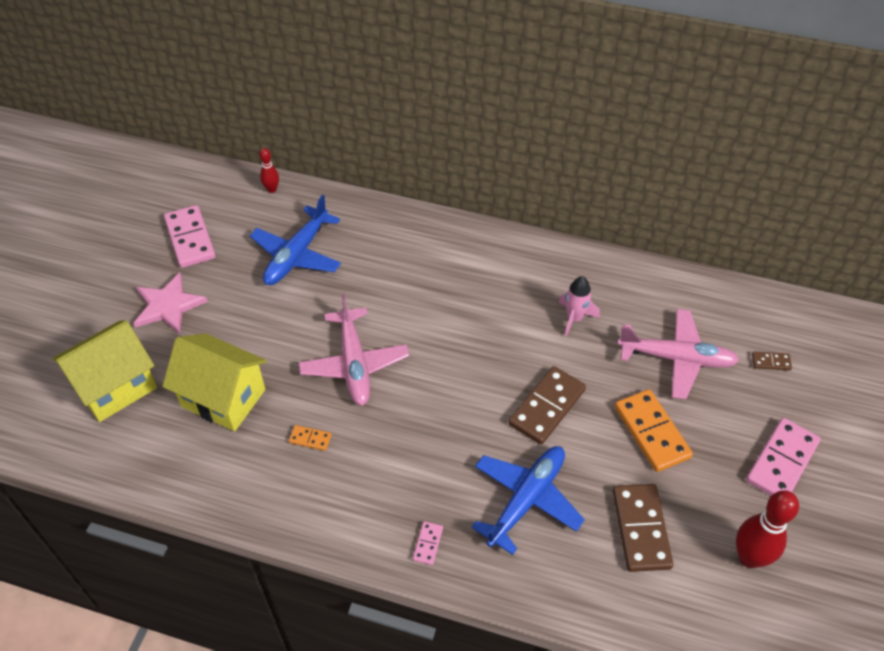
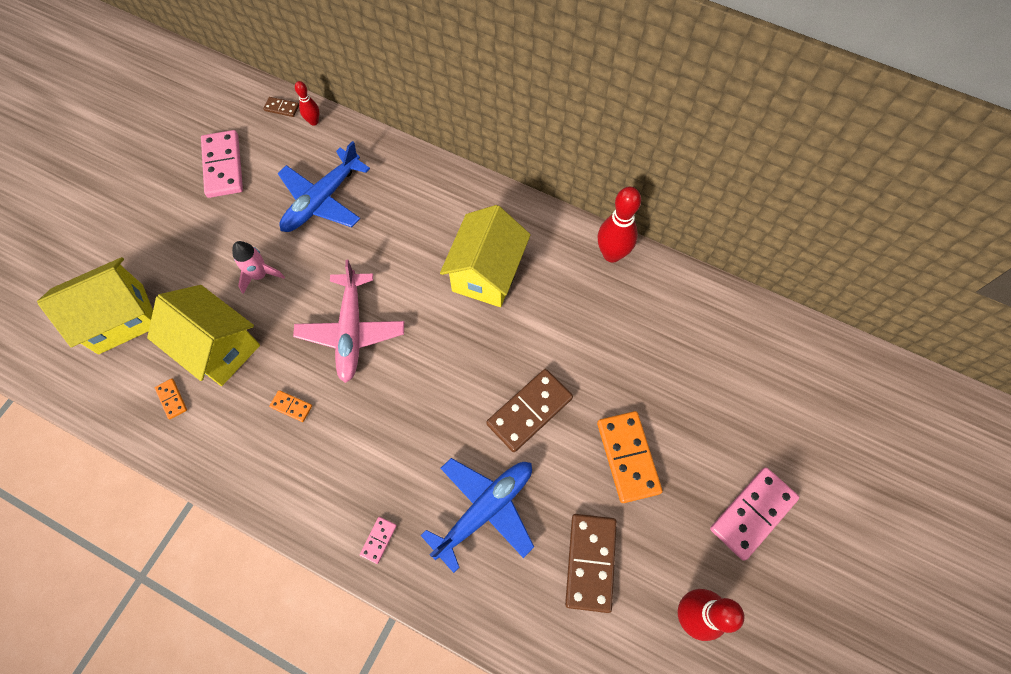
camera: 10 degrees right, 15 degrees up
pink star [133,272,208,334] -> none
pink rocket [559,276,600,337] -> pink rocket moved to [232,241,285,294]
pink plane [617,309,739,400] -> none
brown domino [752,351,792,371] -> brown domino moved to [263,97,299,117]
none -> orange domino [155,379,187,419]
none -> yellow house [440,205,531,307]
none -> red bowling pin [598,187,641,263]

